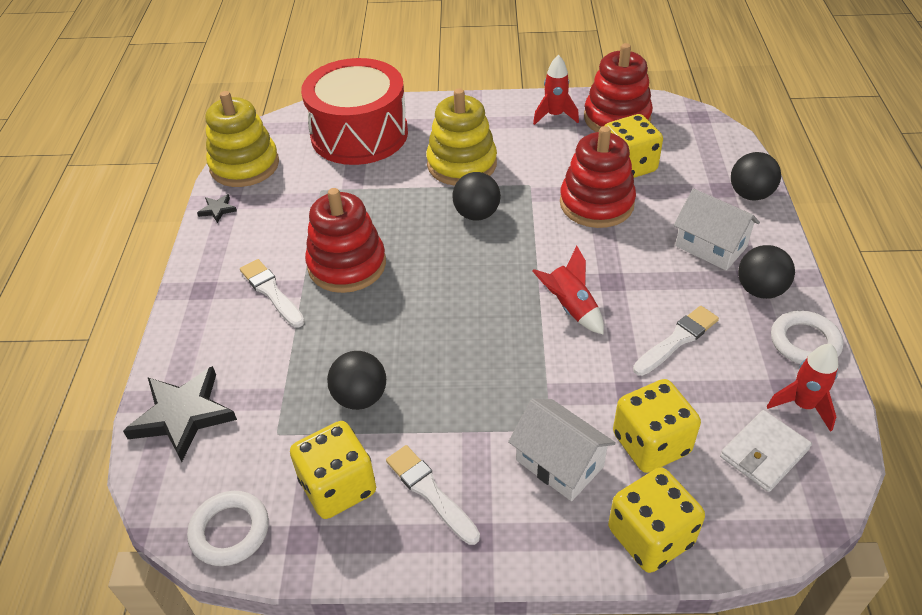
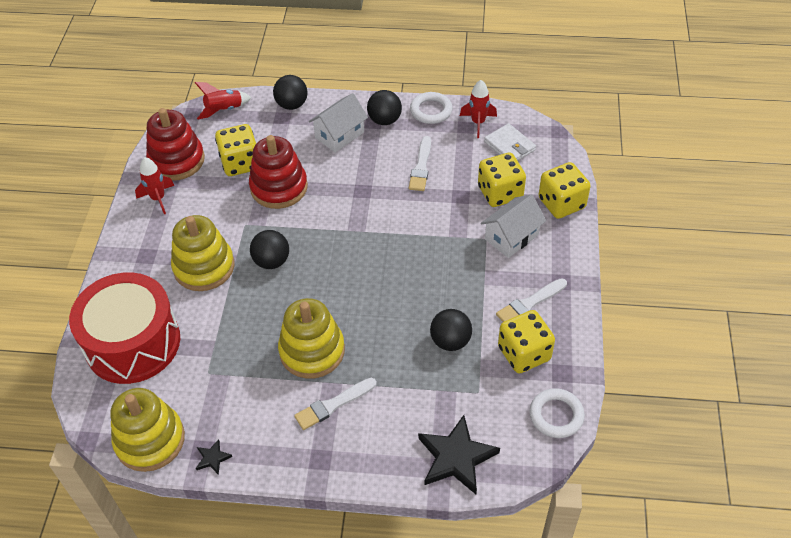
camera: 85 degrees left, 5 degrees up
red stacking toy [305,188,386,293] -> yellow stacking toy [278,298,345,379]
red rocket [533,246,604,334] -> red rocket moved to [195,82,252,119]
white brush [633,306,719,376] -> white brush turned 135 degrees counterclockwise [409,136,431,191]

